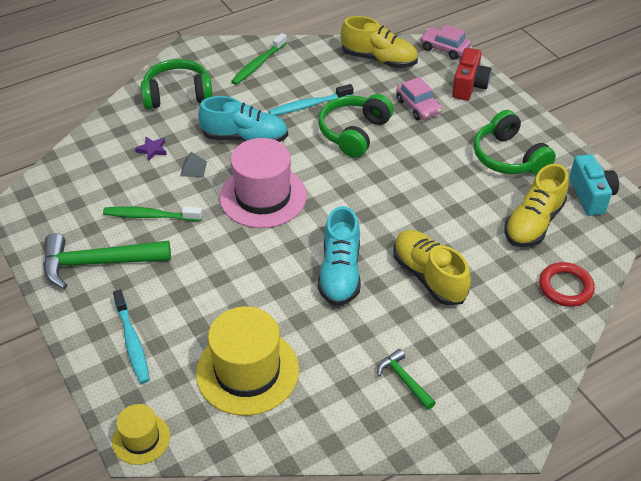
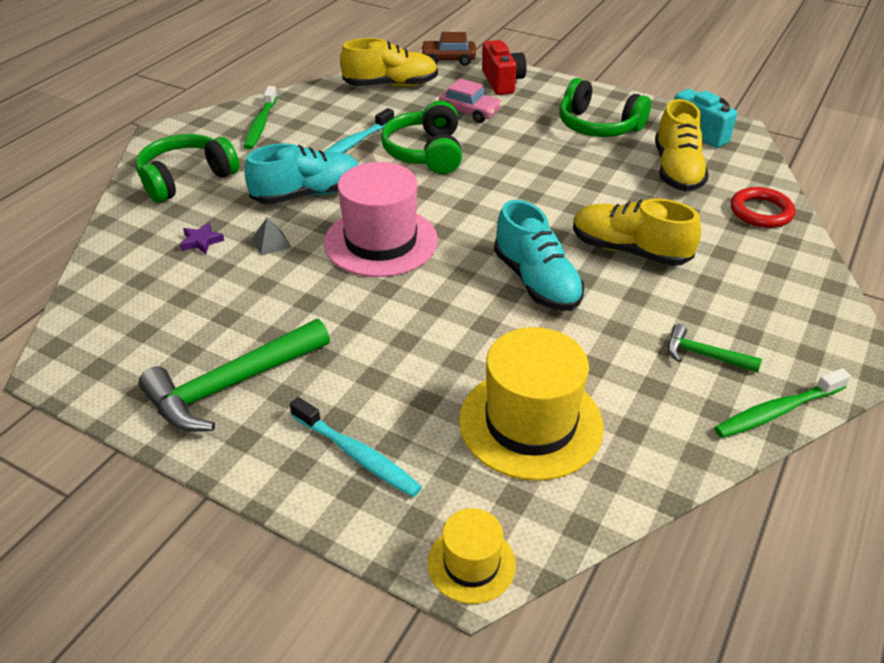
camera: 30 degrees left, 5 degrees down
green toothbrush [103,206,202,221] -> green toothbrush moved to [714,368,851,438]
pink car [420,24,471,60] -> brown car [420,32,476,66]

